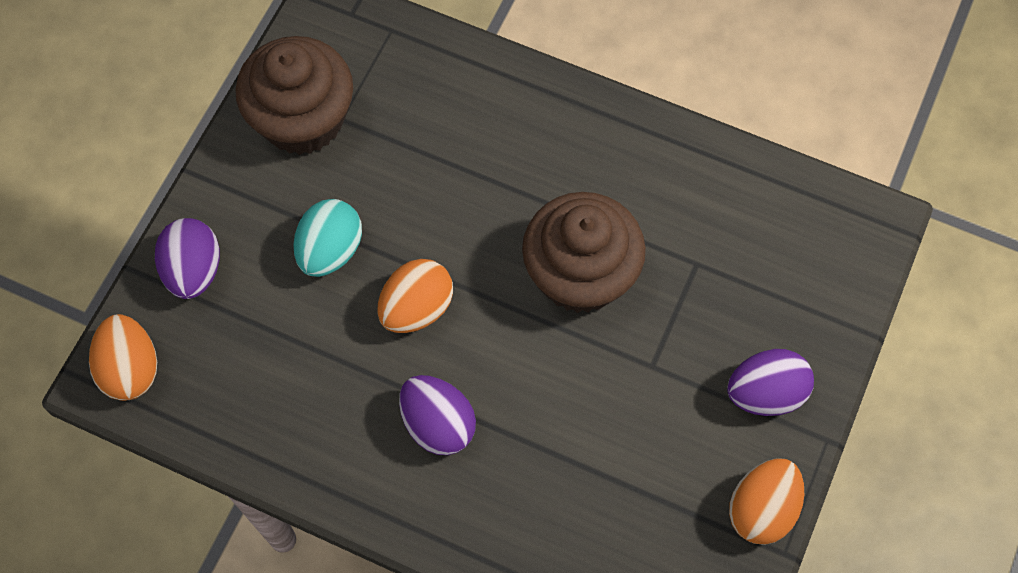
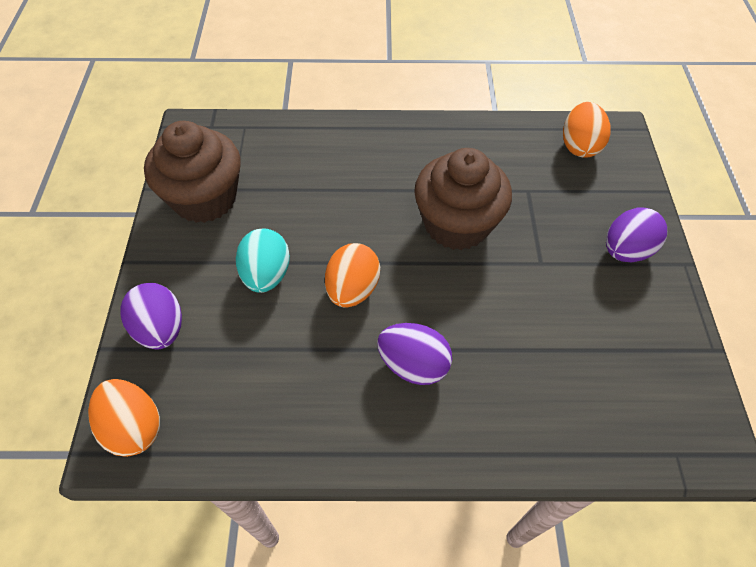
camera: 25 degrees left, 10 degrees down
orange egg [729,459,804,545] -> orange egg moved to [563,102,611,158]

